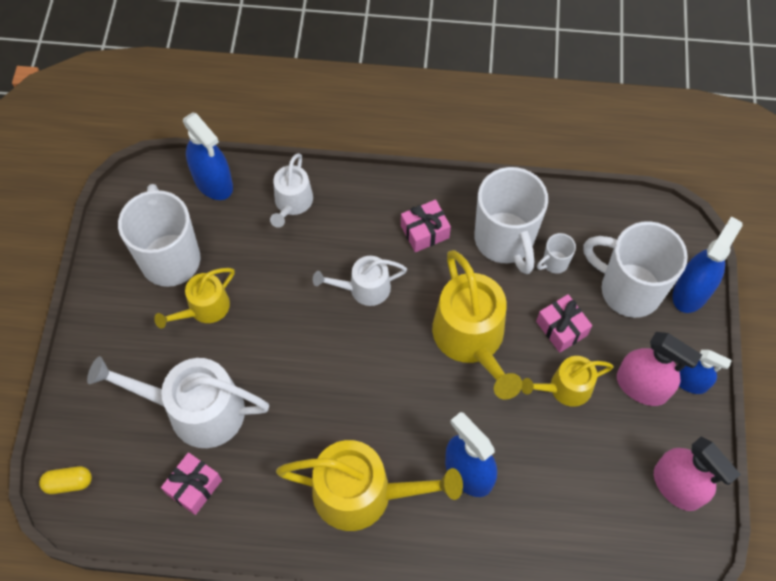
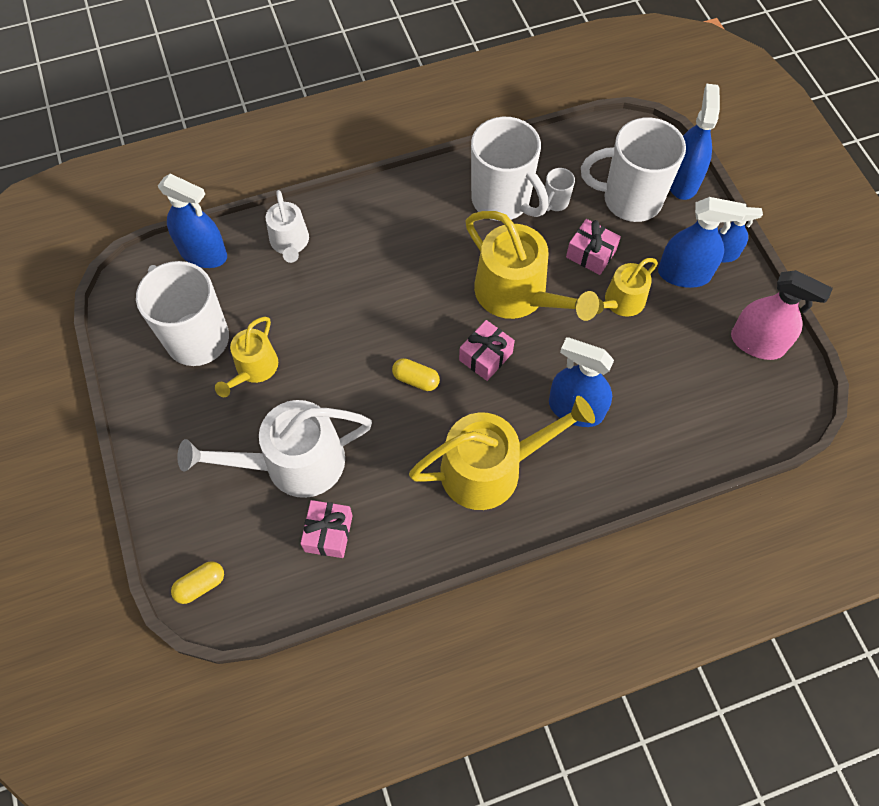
camera: 25 degrees left, 0 degrees up
white watering can [313,256,407,306] -> none
pink gift [401,200,451,252] -> pink gift moved to [459,320,515,381]
pink spray bottle [617,332,702,406] -> blue spray bottle [658,197,746,288]
none -> yellow capsule [392,358,440,391]

